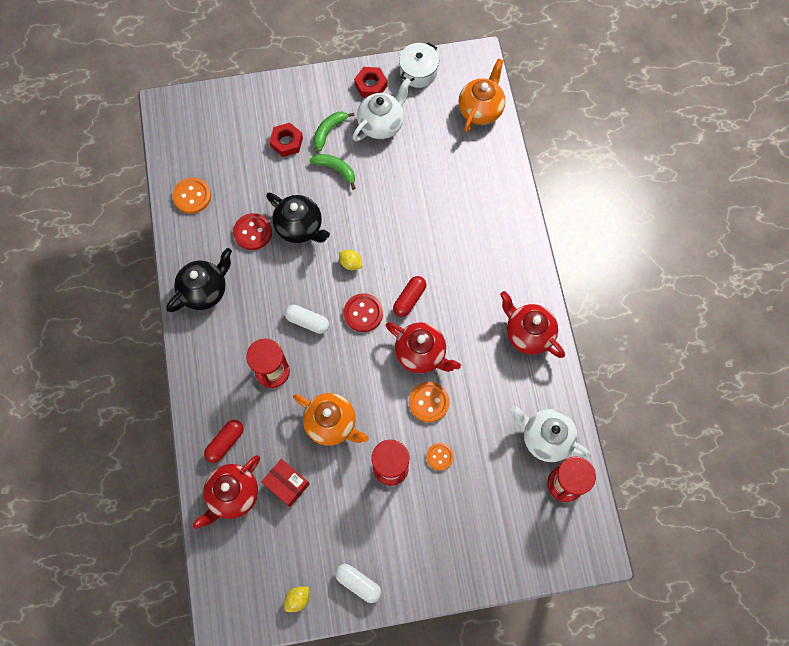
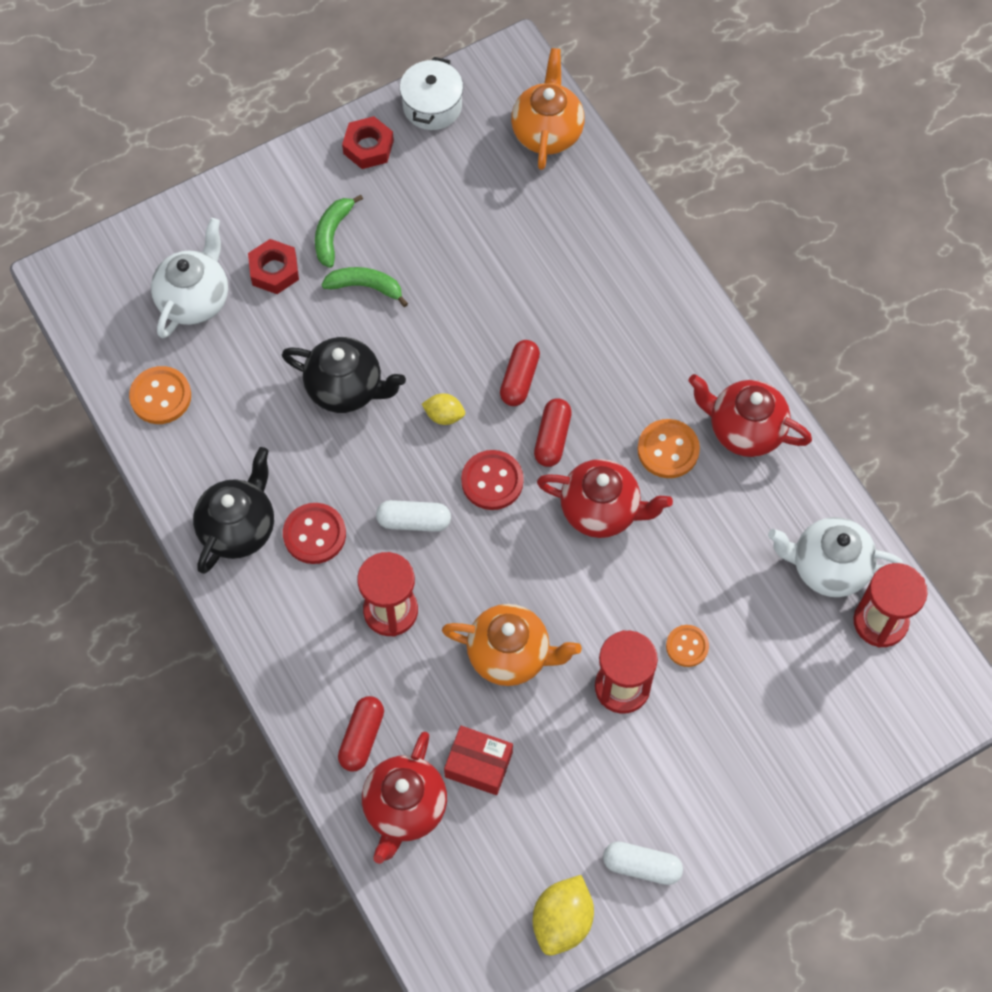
camera: 20 degrees left, 5 degrees down
red button [233,213,272,250] -> red button moved to [283,503,346,564]
yellow lemon [284,587,309,612] -> yellow lemon [533,875,594,956], size x1.71
white teapot [352,78,411,141] -> white teapot moved to [151,218,228,338]
orange button [409,382,450,422] -> orange button moved to [637,419,700,478]
none -> red capsule [500,340,540,406]

